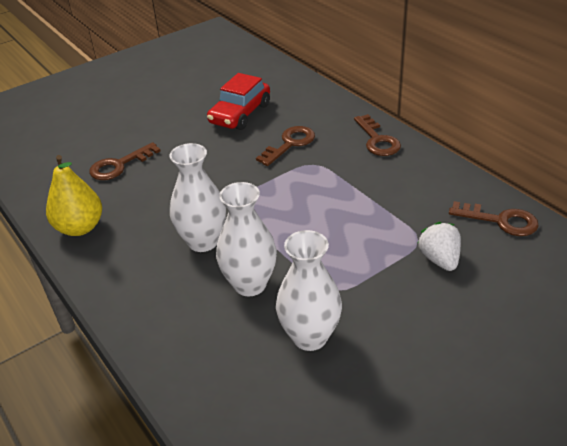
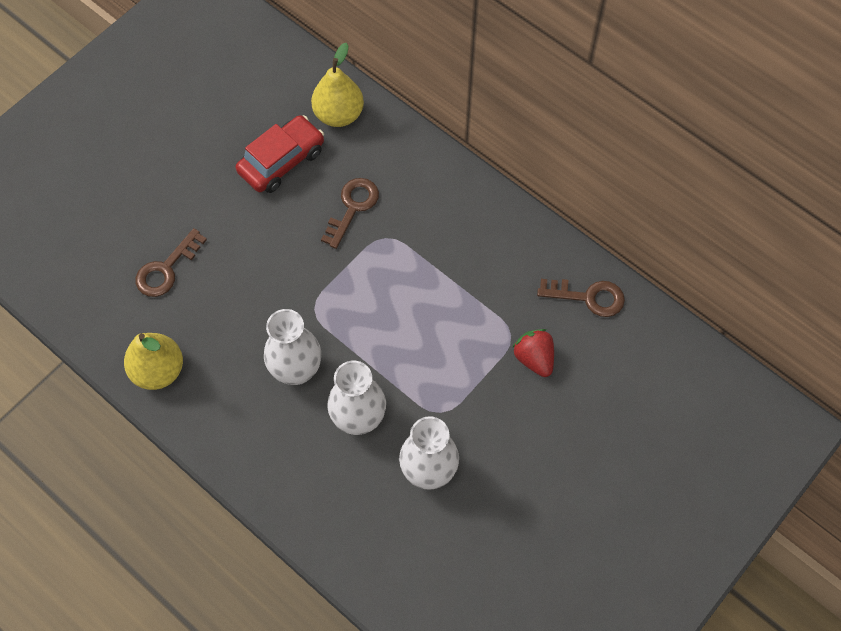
camera: 15 degrees left, 25 degrees up
red car [207,73,270,130] -> red car turned 150 degrees counterclockwise [236,115,324,193]
brown key [354,114,401,156] -> none
white strawberry [417,222,461,271] -> red strawberry [512,329,554,377]
none -> yellow pear [311,43,364,127]

